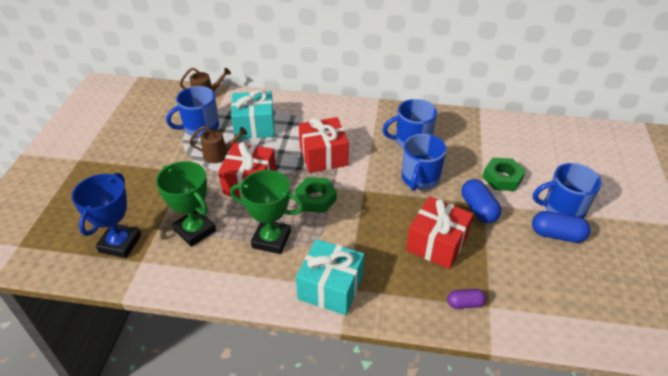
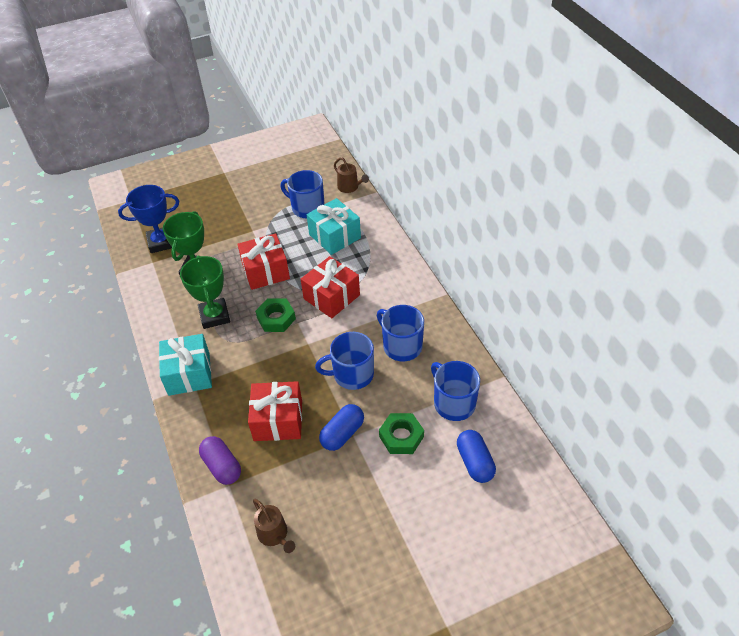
camera: 60 degrees right, 5 degrees up
brown watering can [189,126,247,163] -> brown watering can moved to [253,499,295,553]
purple capsule [447,289,486,309] -> purple capsule [199,436,241,485], size x1.58
blue capsule [532,211,591,243] -> blue capsule moved to [457,430,496,483]
blue mug [533,163,601,218] -> blue mug moved to [431,361,480,421]

